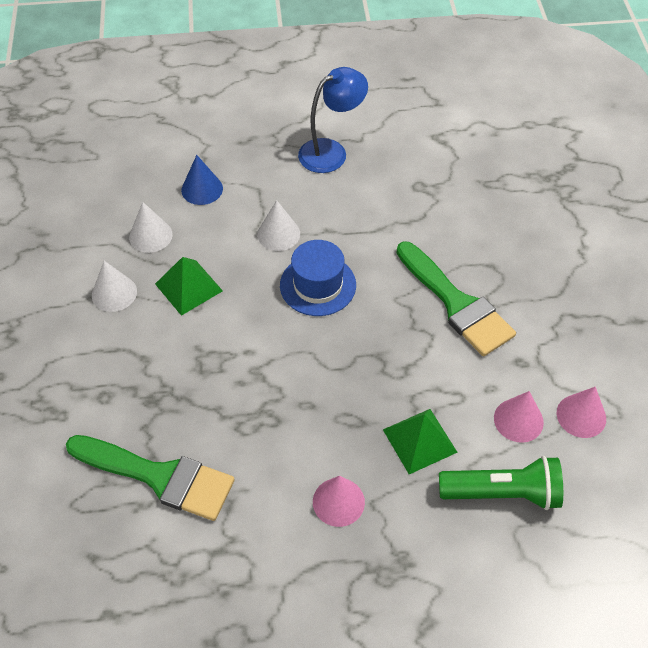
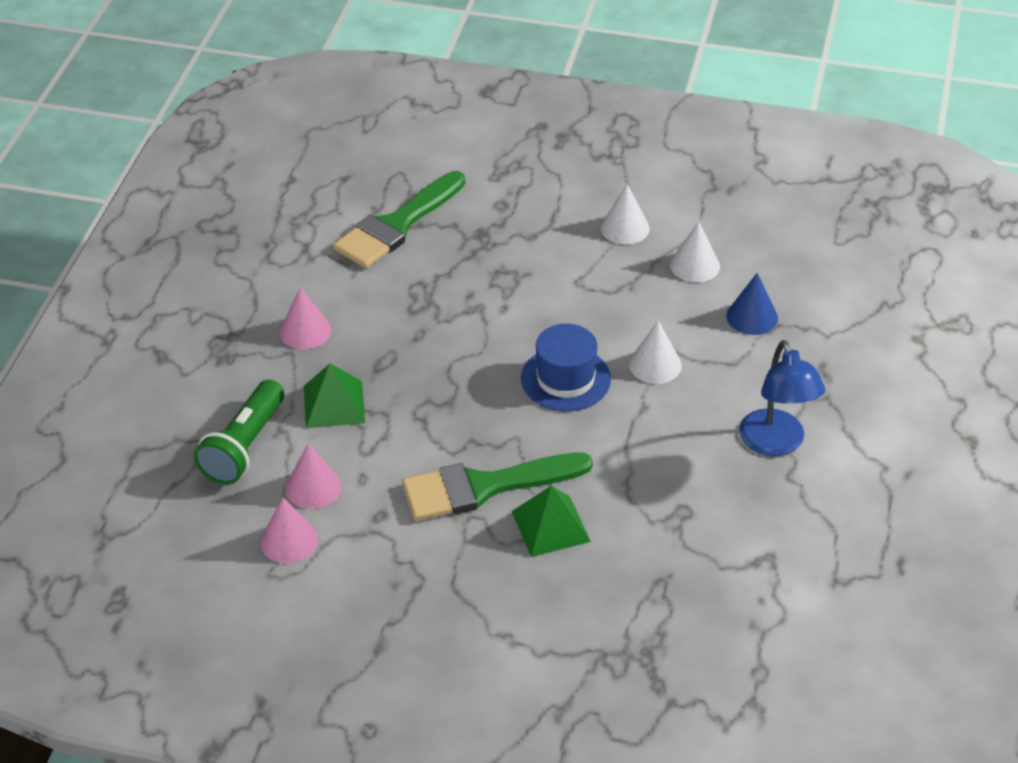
camera: 110 degrees right, 10 degrees down
green pyramid [155,257,223,316] -> green pyramid moved to [512,485,591,557]

